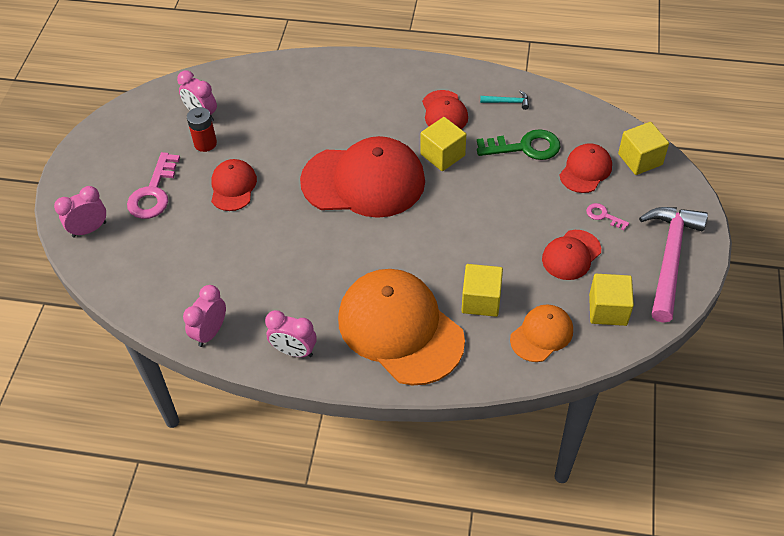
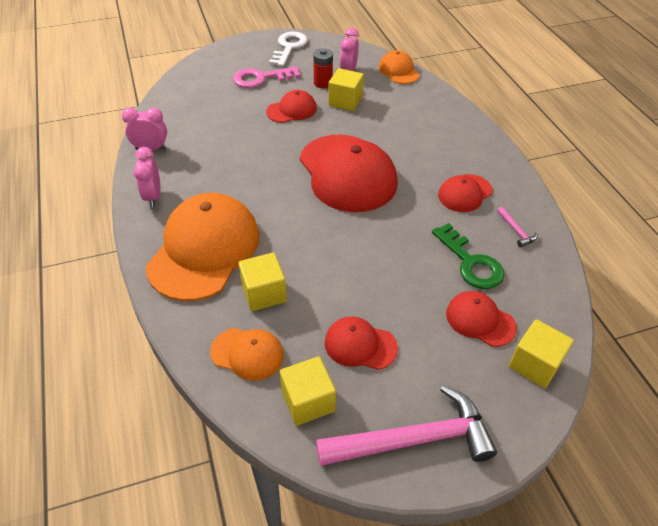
camera: 60 degrees right, 5 degrees down
pink clock [54,186,106,237] -> none
yellow cube [421,117,466,171] -> yellow cube moved to [328,68,364,111]
turquoise hammer [480,90,529,110] -> pink hammer [497,207,538,247]
red cap [560,143,612,193] -> red cap turned 150 degrees counterclockwise [446,291,517,347]
pink key [586,203,629,230] -> none
none -> white key [269,32,308,67]
none -> orange cap [379,50,420,84]

